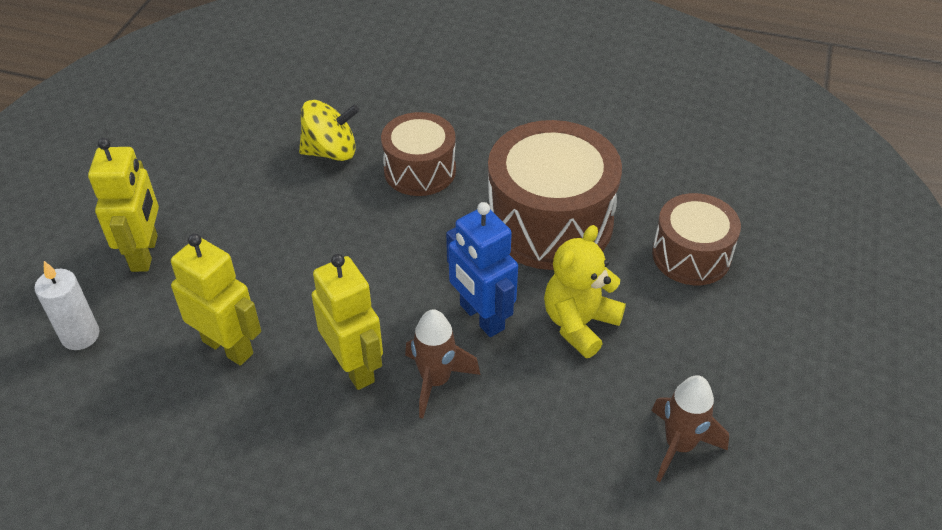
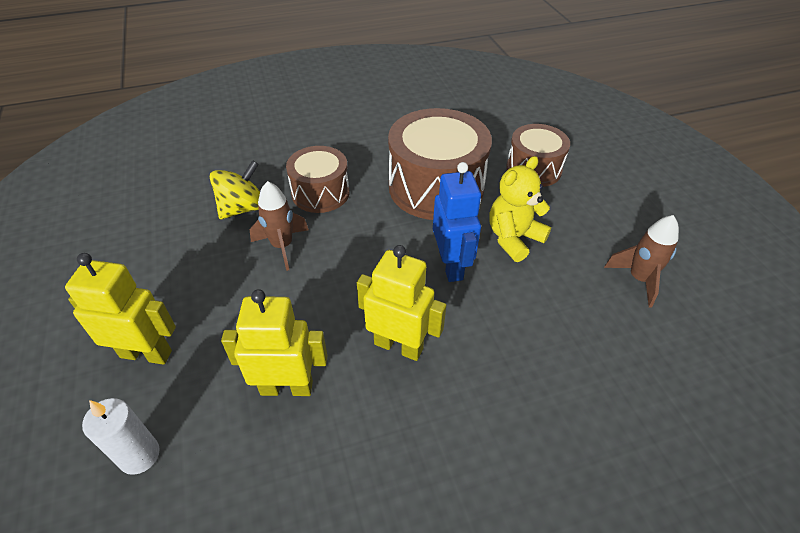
camera: 35 degrees left, 0 degrees up
yellow robot [88,138,159,272] -> yellow robot turned 45 degrees counterclockwise [65,253,176,365]
brown rocket [405,309,481,419] -> brown rocket moved to [250,181,309,271]
blue robot [446,202,518,337] -> blue robot turned 120 degrees counterclockwise [433,162,481,282]
yellow teddy bear [544,225,626,358] -> yellow teddy bear turned 45 degrees clockwise [490,156,551,262]

